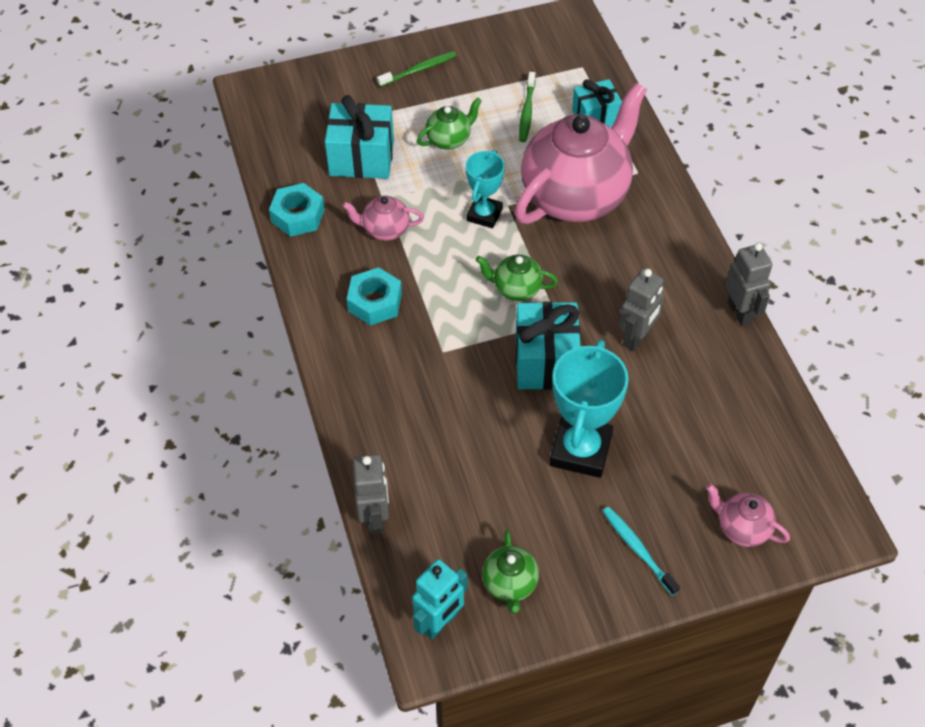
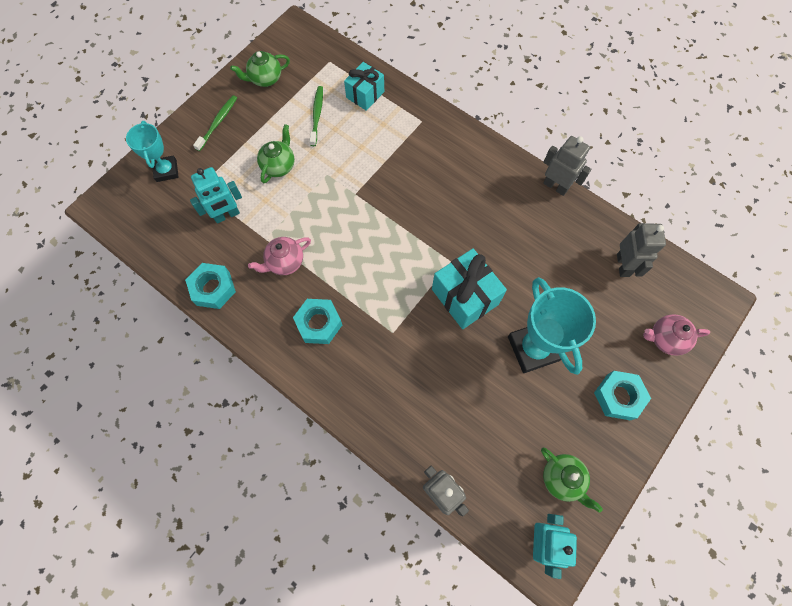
camera: 35 degrees left, 15 degrees up
turquoise gift [325,95,394,179] -> turquoise robot [190,167,242,223]
turquoise trophy [465,150,505,228] -> turquoise trophy moved to [126,121,179,182]
green teapot [476,255,558,301] -> green teapot moved to [230,51,290,87]
pink teapot [515,82,647,224] -> none
green toothbrush [519,72,535,142] -> green toothbrush turned 150 degrees counterclockwise [310,86,323,146]
turquoise toothbrush [603,507,680,596] -> turquoise nut [594,371,651,420]
grey robot [619,269,664,351] -> grey robot moved to [617,223,666,277]

